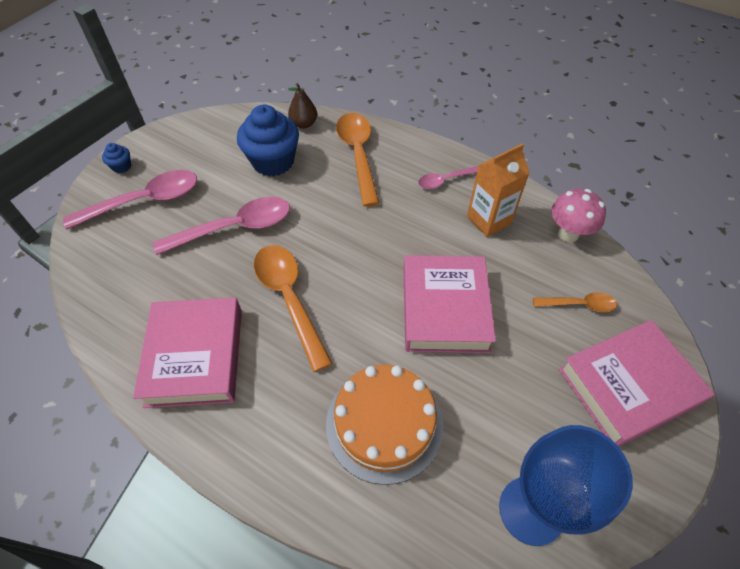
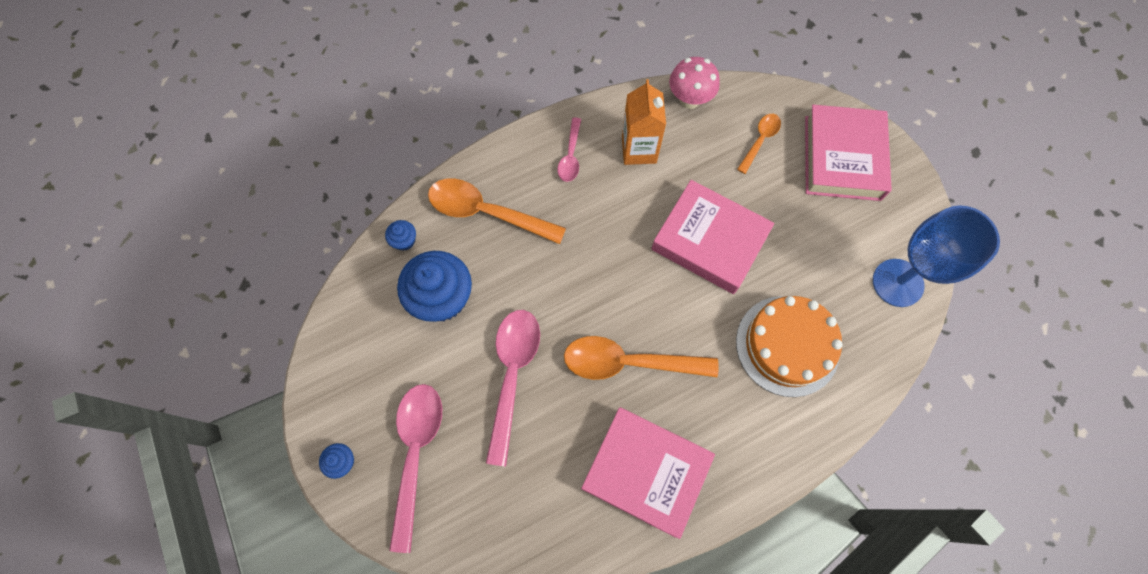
camera: 60 degrees left, 15 degrees up
brown pear [288,83,317,129] -> blue cupcake [385,220,416,251]

